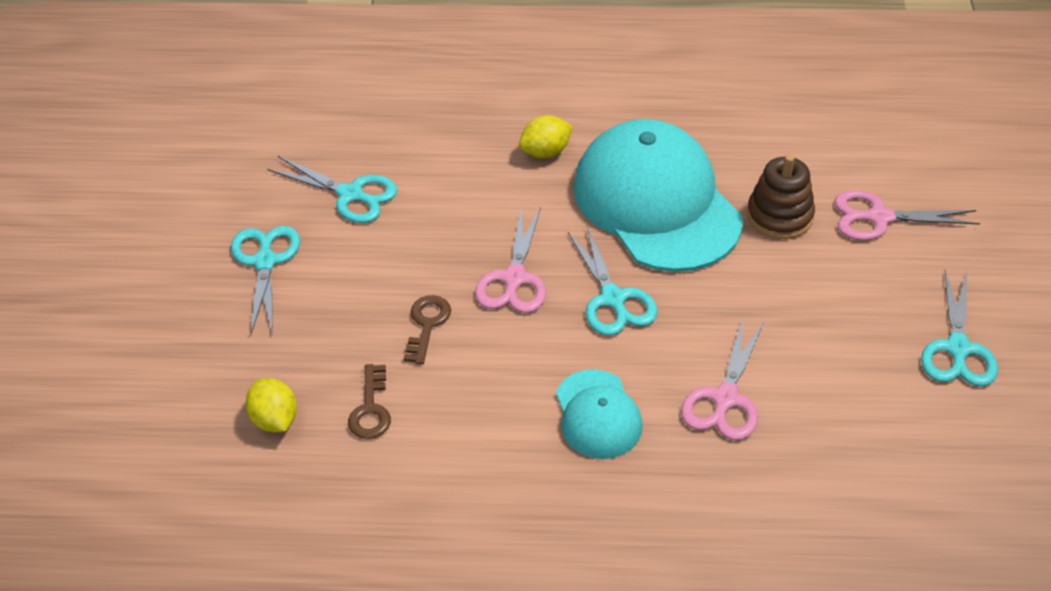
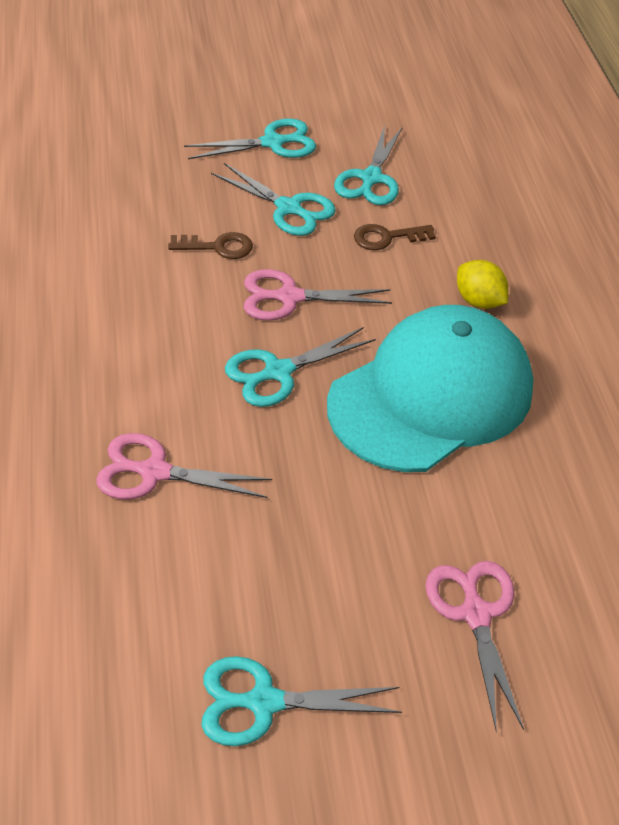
camera: 75 degrees right, 0 degrees up
yellow lemon [246,378,297,432] -> none
brown key [348,364,391,439] -> brown key moved to [354,224,436,250]
turquoise cap [556,369,643,459] -> none
brown stacking toy [747,155,815,239] -> none
none -> turquoise scissors [211,163,336,236]

